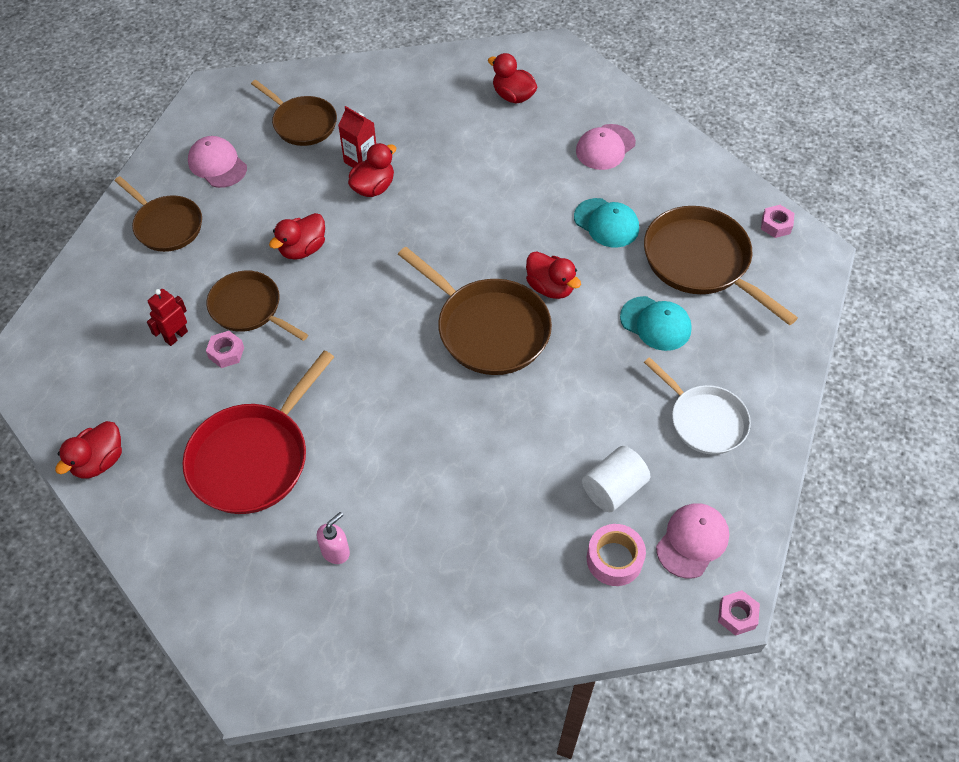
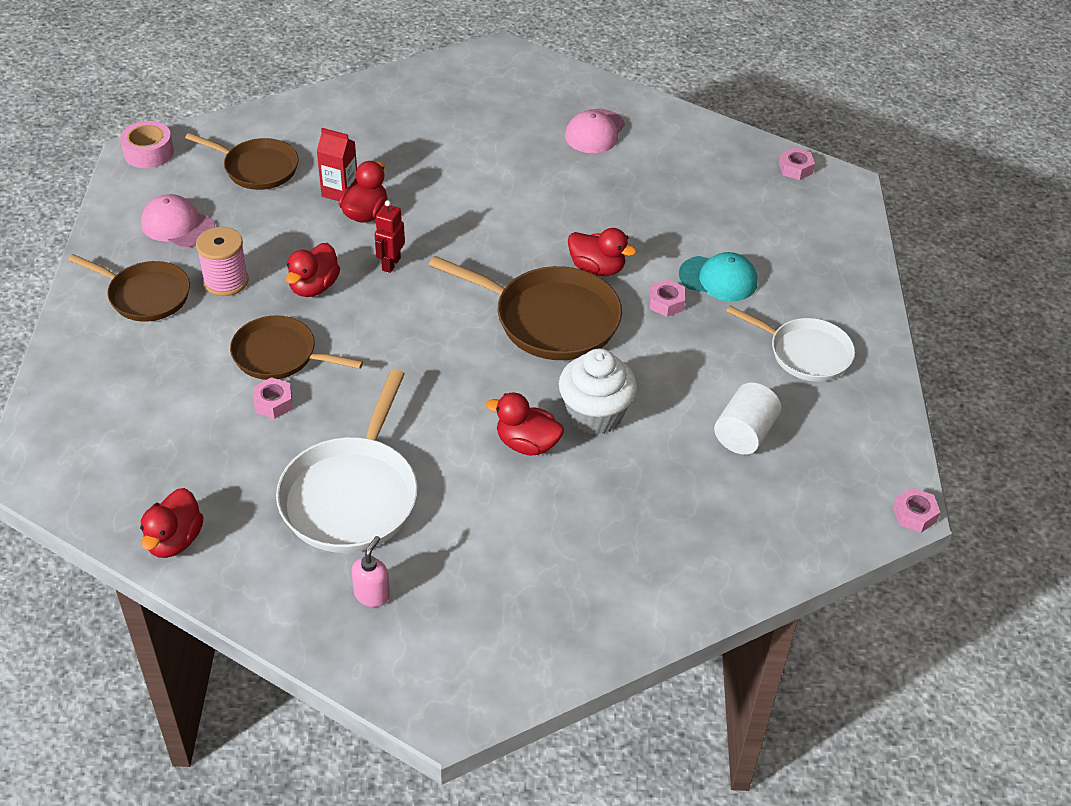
camera: 20 degrees left, 10 degrees down
red robot [147,289,188,346] -> red robot moved to [374,200,405,273]
red pan [182,350,334,514] -> white pan [276,369,418,553]
pink soap dispenser [317,512,350,564] -> pink soap dispenser moved to [352,536,390,607]
red duck [488,53,538,103] -> red duck moved to [486,392,564,455]
turquoise cap [574,198,639,248] -> none
pink tape [587,524,646,586] -> pink tape moved to [120,121,174,168]
brown pan [644,206,798,326] -> none
pink cap [656,503,729,579] -> none
none -> pink spool [196,227,249,296]
none -> white cupcake [559,349,637,435]
none -> pink nut [649,279,685,317]

